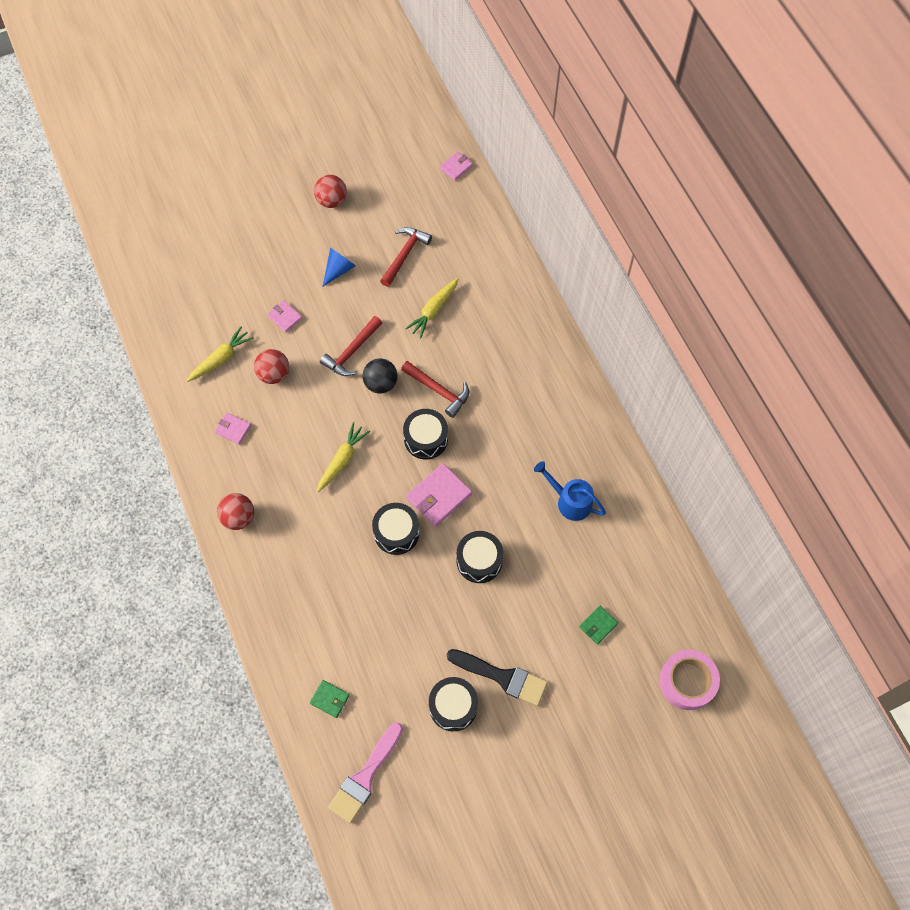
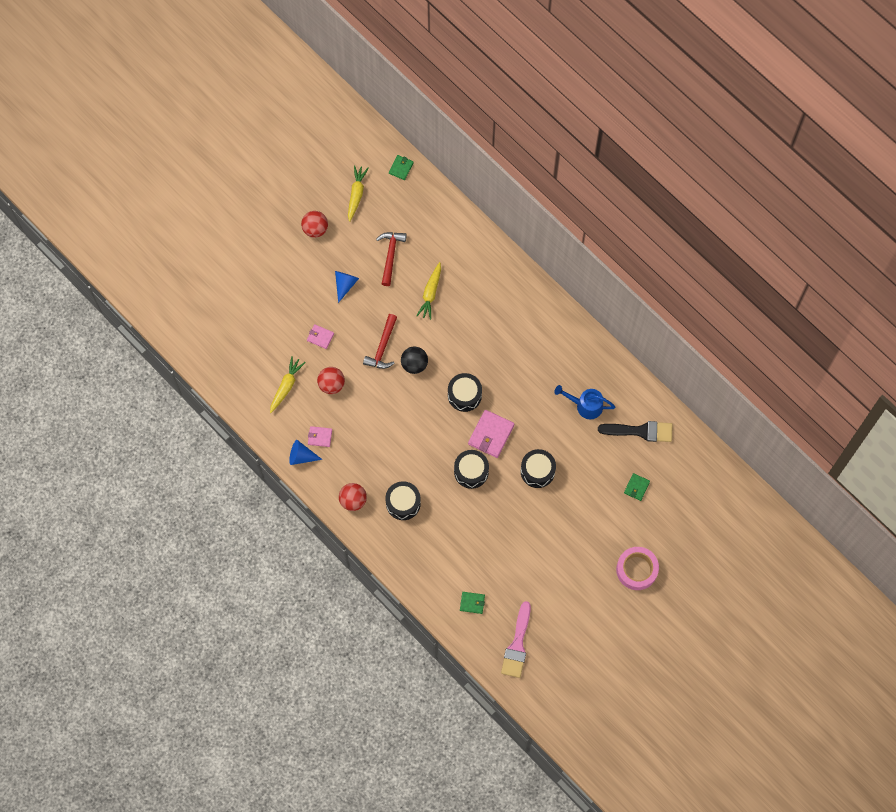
camera: 20 degrees left, 5 degrees up
yellow carrot [317,422,370,492] -> yellow carrot moved to [348,165,369,222]
red hammer [401,361,469,418] -> none
black drum [429,677,478,731] -> black drum moved to [385,481,421,520]
pink wallet [440,152,473,181] -> green wallet [389,155,413,180]
black brush [447,649,548,706] -> black brush moved to [598,421,673,442]
pink tape [659,650,720,710] -> pink tape moved to [616,547,659,590]
none -> blue cone [289,440,323,465]

